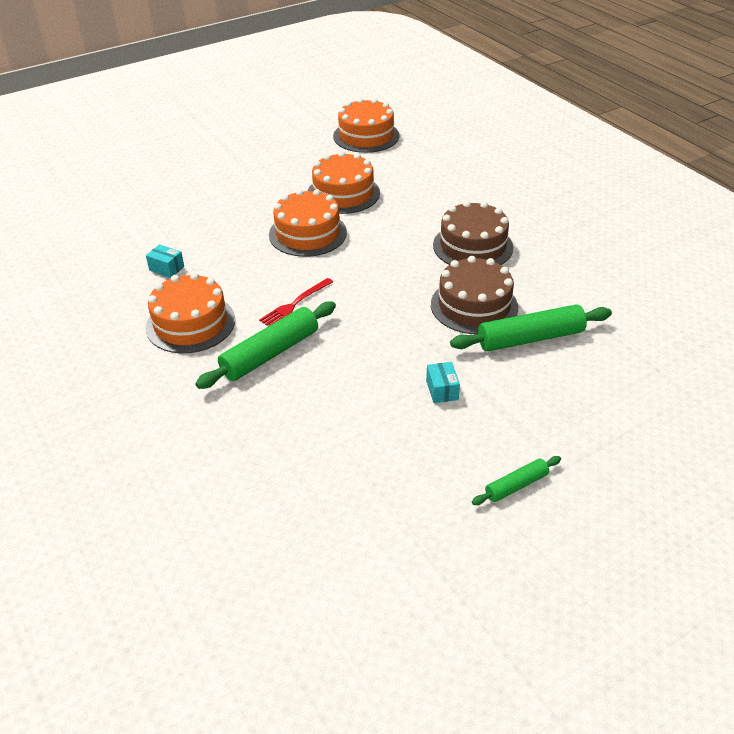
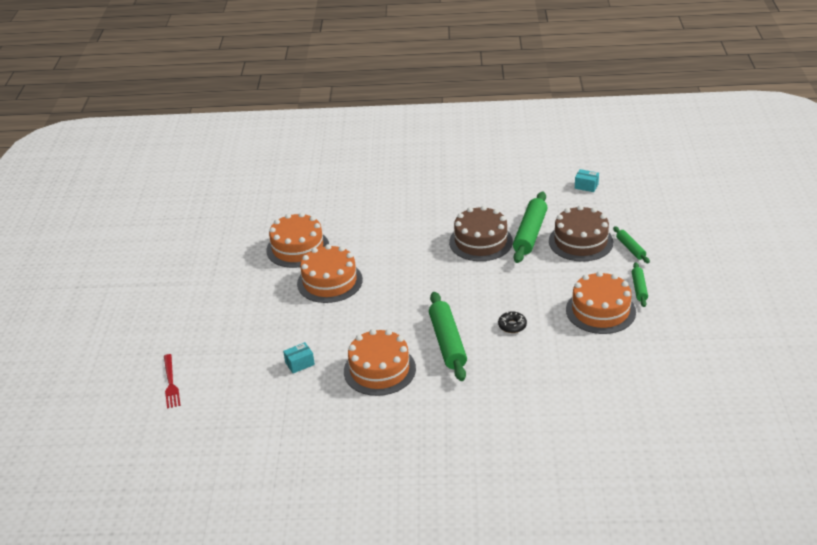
camera: 55 degrees left, 5 degrees down
red fork [259,278,333,326] -> red fork moved to [164,354,181,409]
orange cake [333,98,399,153] -> orange cake moved to [566,271,636,334]
turquoise box [426,362,460,403] -> turquoise box moved to [575,169,599,192]
brown cake [433,201,513,265] -> brown cake moved to [549,205,613,262]
none -> black donut [498,311,527,333]
none -> green rolling pin [613,226,650,263]

